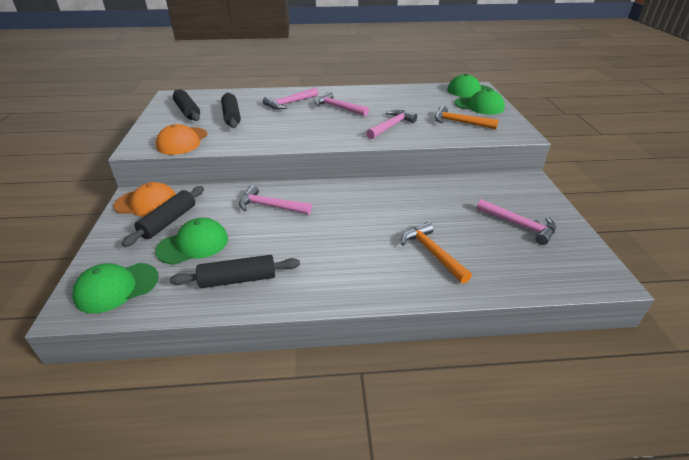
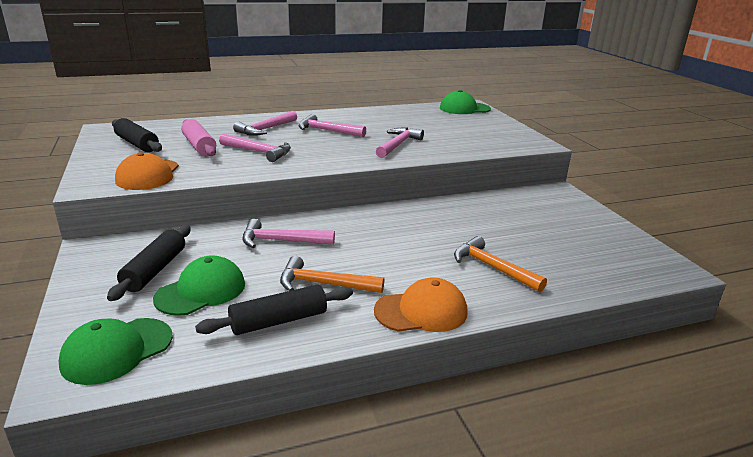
camera: 15 degrees left, 10 degrees down
orange cap [113,182,176,217] -> orange cap moved to [374,277,468,332]
black rolling pin [221,92,241,128] -> pink rolling pin [181,119,216,156]
orange hammer [435,106,499,129] -> orange hammer moved to [280,256,384,293]
green cap [455,89,505,115] -> none
pink hammer [477,199,556,245] -> pink hammer moved to [219,133,291,162]

